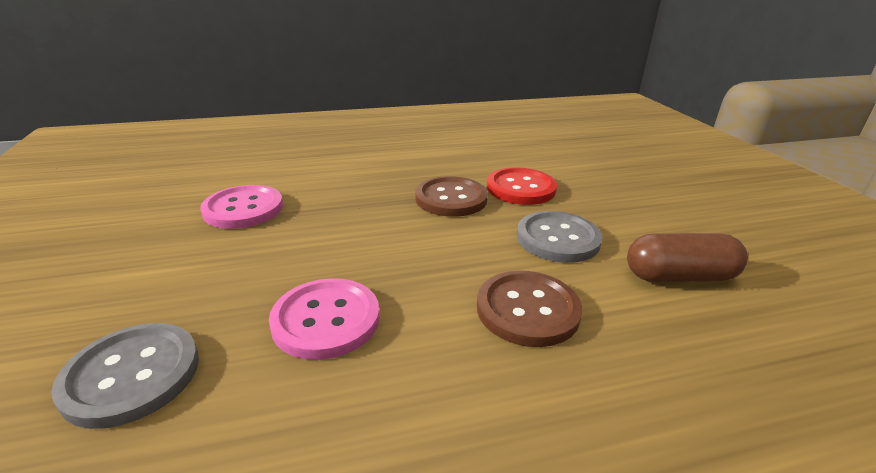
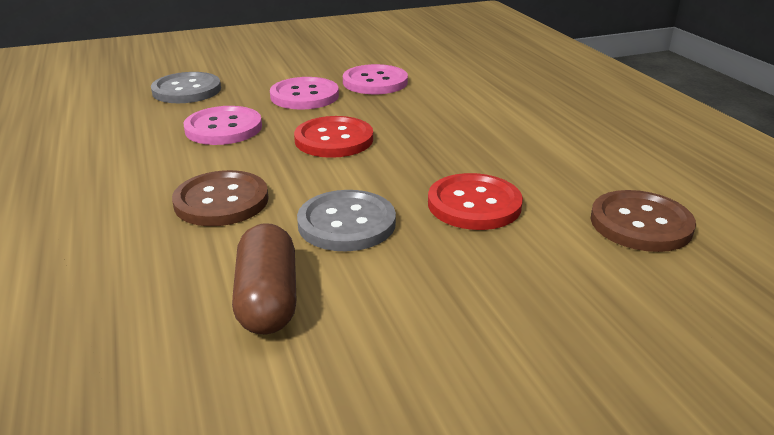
camera: 85 degrees right, 0 degrees up
brown button [416,176,488,217] -> brown button moved to [590,190,696,252]
none -> pink button [270,77,339,110]
none -> red button [294,116,373,158]

